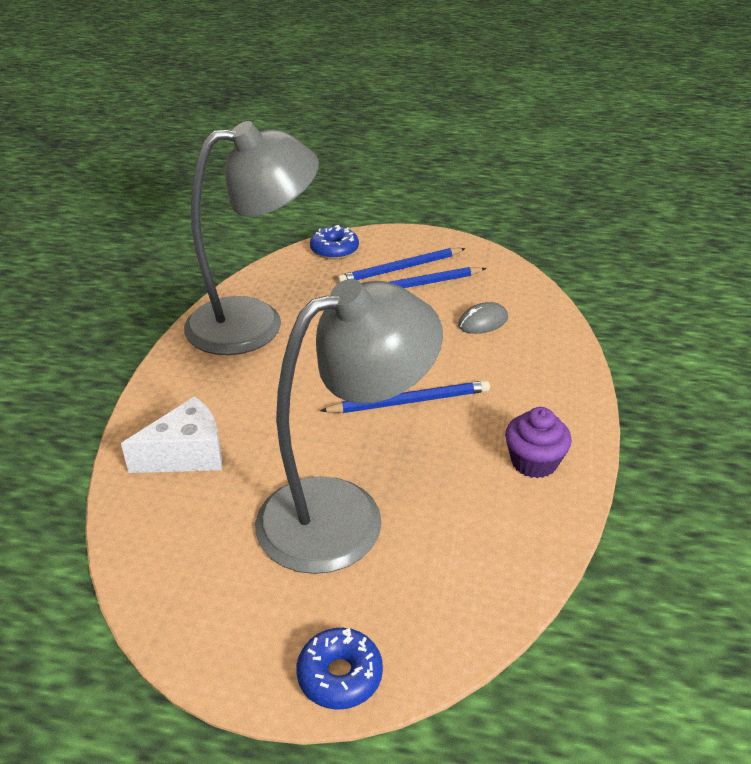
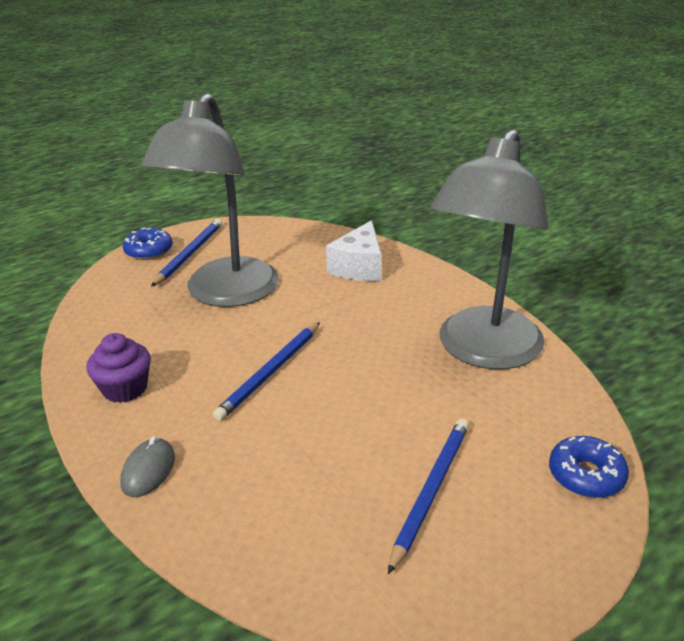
camera: 135 degrees right, 5 degrees down
blue pencil [337,248,466,283] -> blue pencil moved to [151,219,222,287]
grey mouse [458,302,508,334] -> grey mouse moved to [120,436,175,497]

